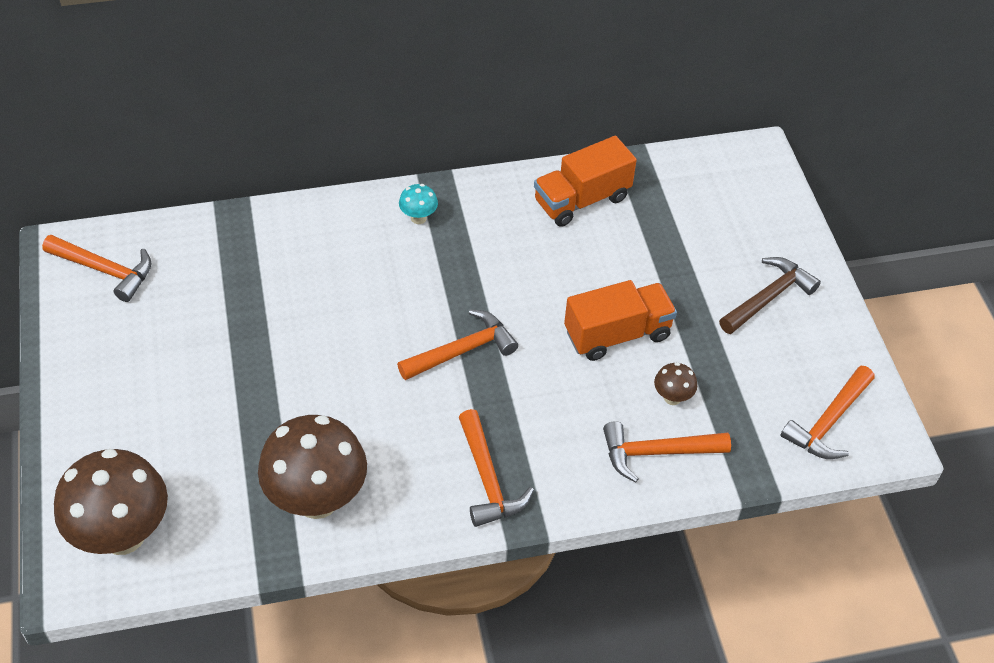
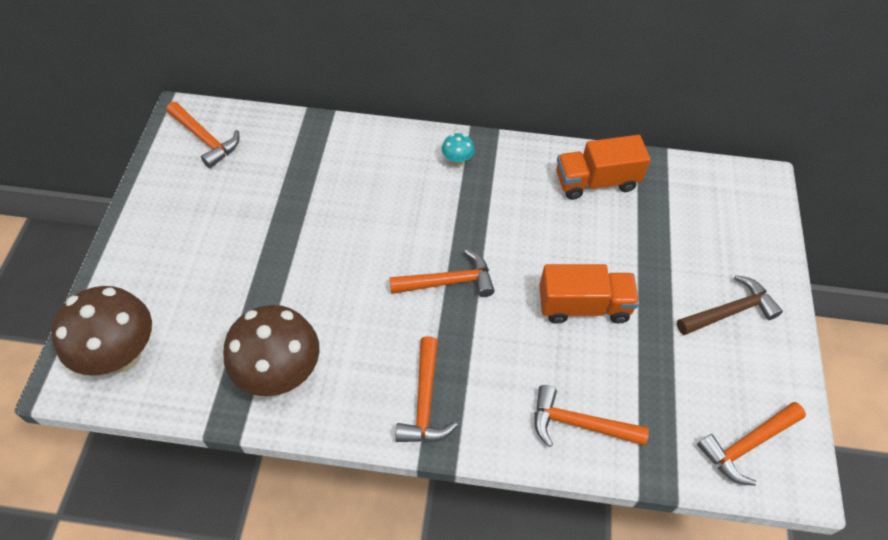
camera: 20 degrees right, 5 degrees up
brown mushroom [654,362,697,405] -> none

